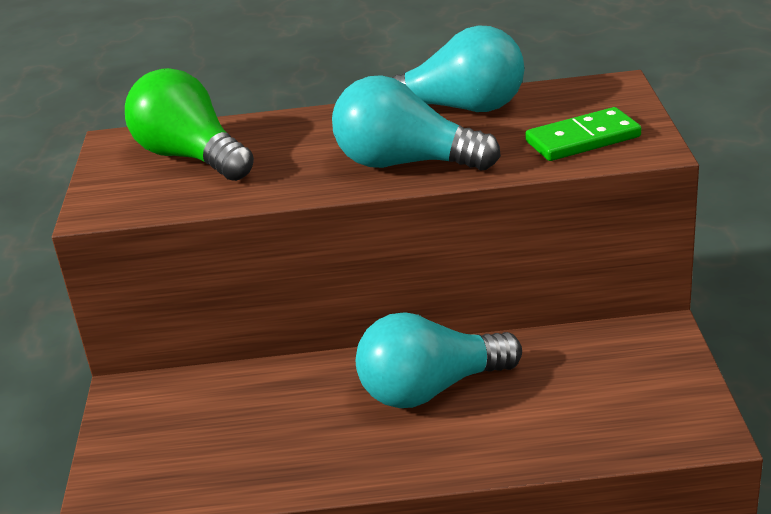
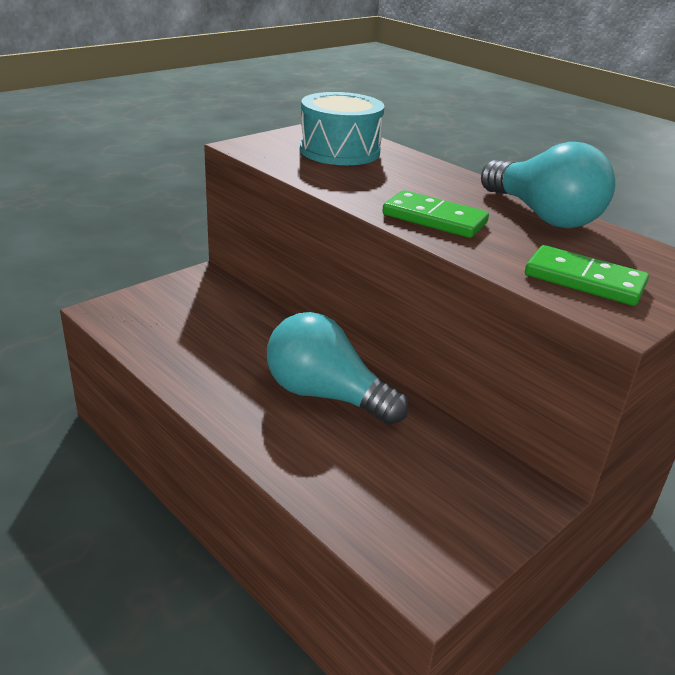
camera: 45 degrees right, 0 degrees up
green light bulb [125,68,254,181] -> turquoise drum [300,92,385,165]
turquoise light bulb [332,75,501,171] -> green domino [382,190,489,238]

